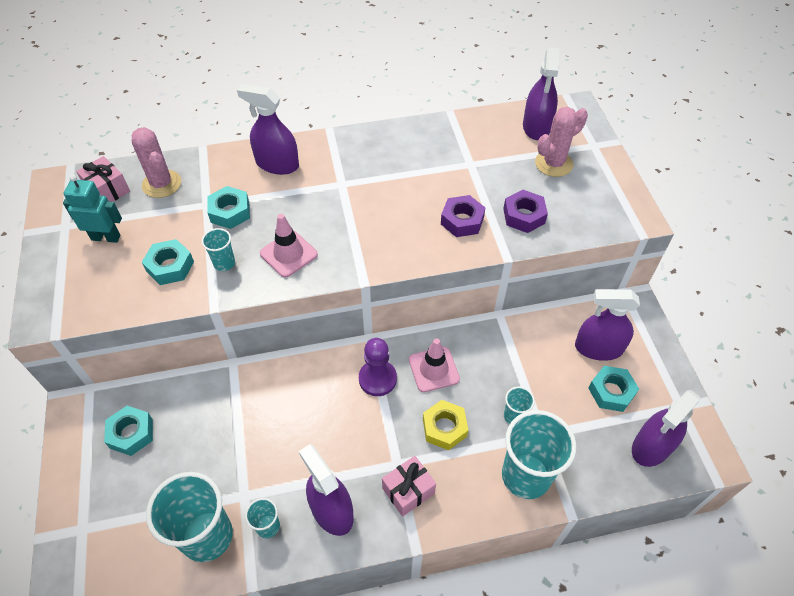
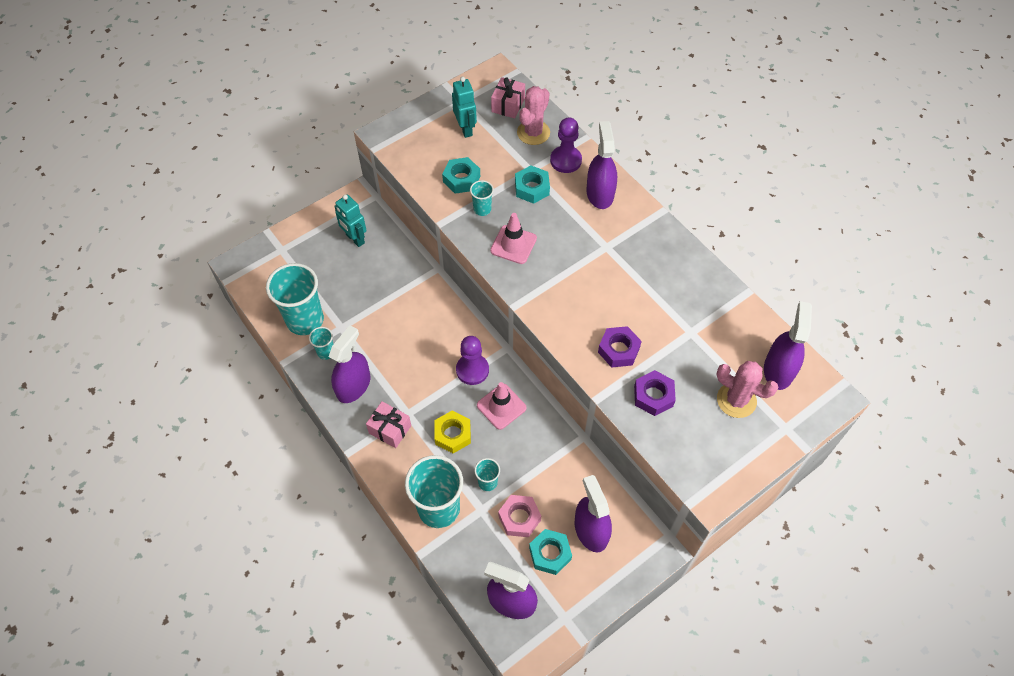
camera: 65 degrees right, 5 degrees up
turquoise nut [104,406,153,456] -> turquoise robot [334,195,366,247]
purple spray bottle [523,47,559,140] -> purple spray bottle turned 120 degrees clockwise [764,301,812,390]
none -> pink nut [498,495,541,537]
none -> purple pawn [550,117,582,173]

